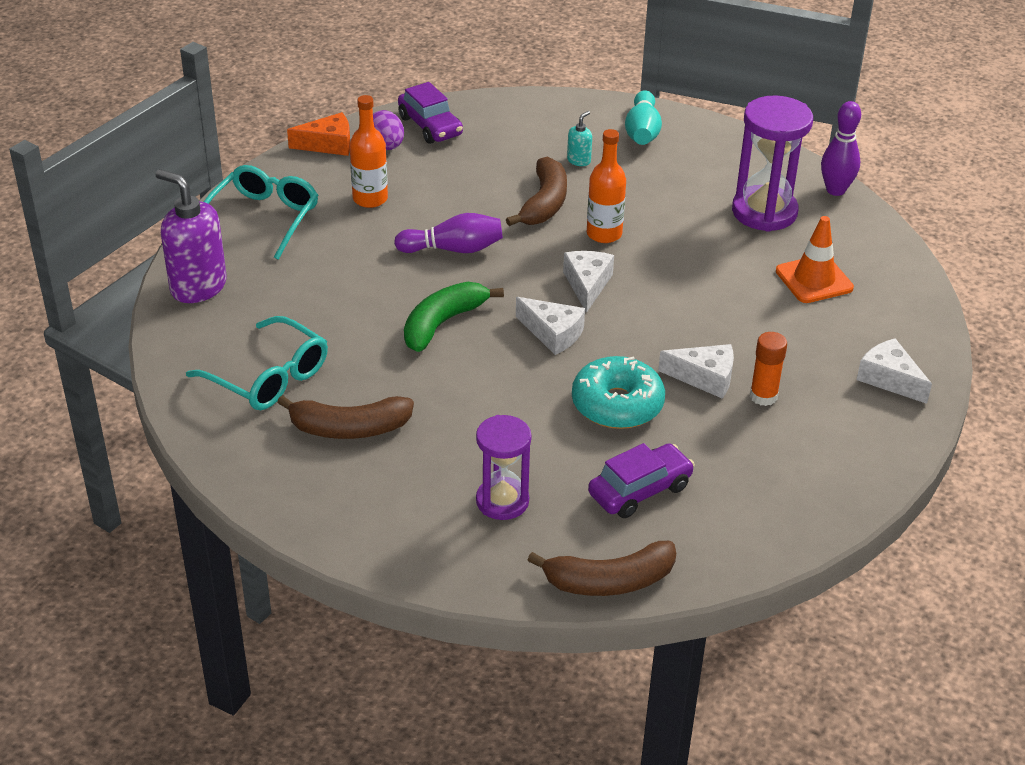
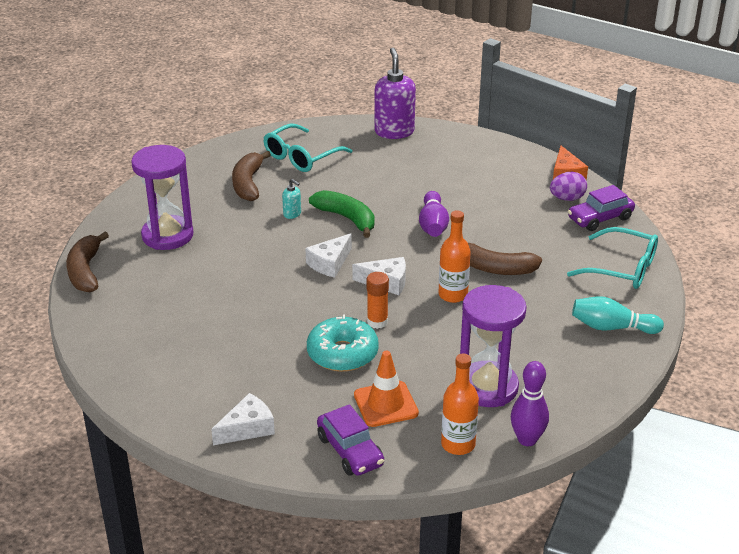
camera: 95 degrees right, 5 degrees down
purple soap dispenser [155,169,227,303] -> purple soap dispenser turned 45 degrees counterclockwise [374,48,416,139]
turquoise glasses [204,165,318,260] -> turquoise glasses moved to [567,227,658,289]
orange bottle [350,95,388,208] -> orange bottle moved to [441,353,479,455]
purple hourglass [476,415,532,520] -> purple hourglass [131,145,193,250], size x1.52
turquoise soap dispenser [567,111,592,166] -> turquoise soap dispenser moved to [282,179,301,219]
turquoise donut [572,356,665,429] -> turquoise donut moved to [307,315,379,372]
purple car [588,443,695,518] -> purple car moved to [317,404,384,476]
white cheese [658,344,734,399] -> none
orange glue stick [750,332,787,406] -> orange glue stick moved to [367,272,389,329]

